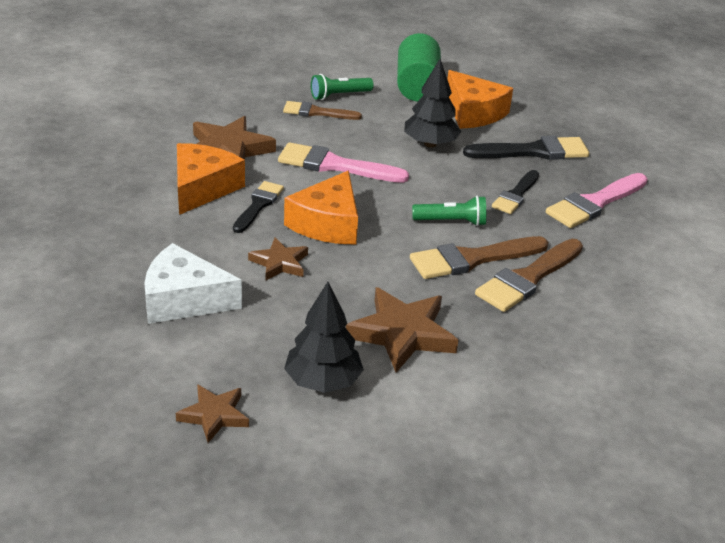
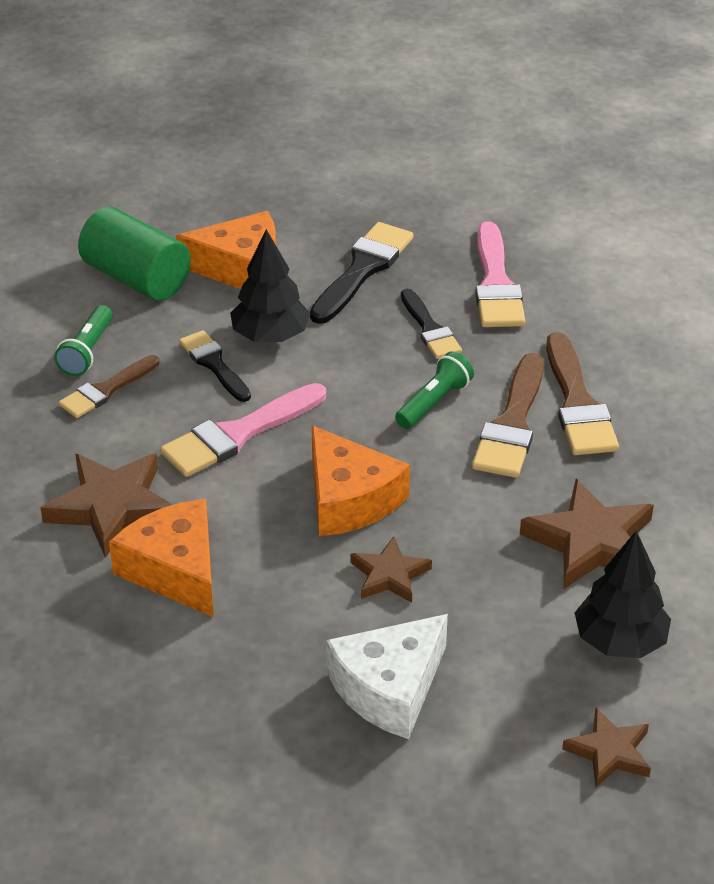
camera: 50 degrees left, 5 degrees up
black brush [233,181,284,233] -> black brush moved to [179,330,251,402]

